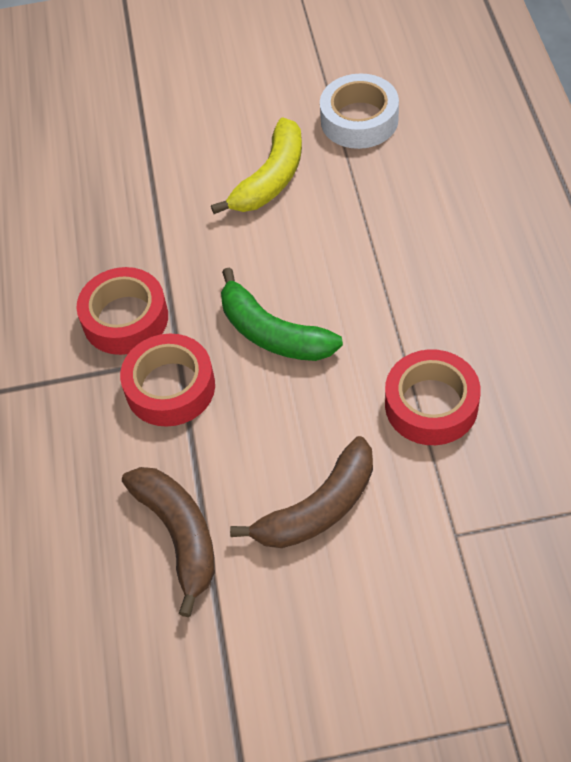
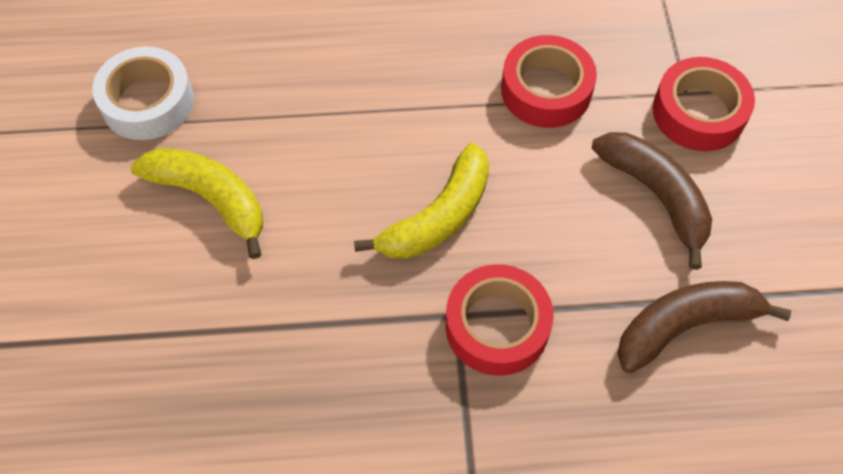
camera: 90 degrees left, 5 degrees up
red tape [76,267,168,355] -> red tape moved to [653,57,755,151]
green banana [221,267,343,361] -> yellow banana [354,143,489,259]

